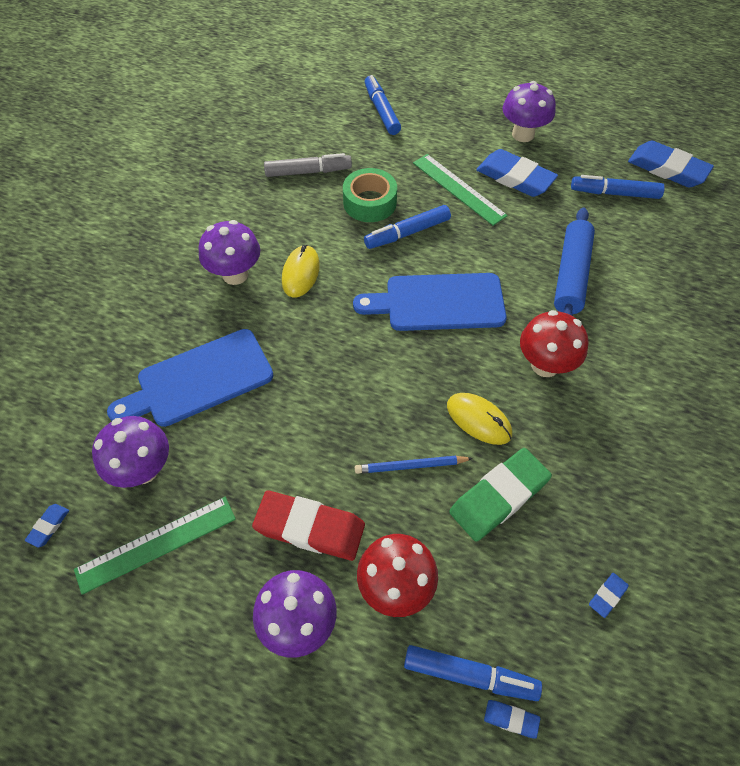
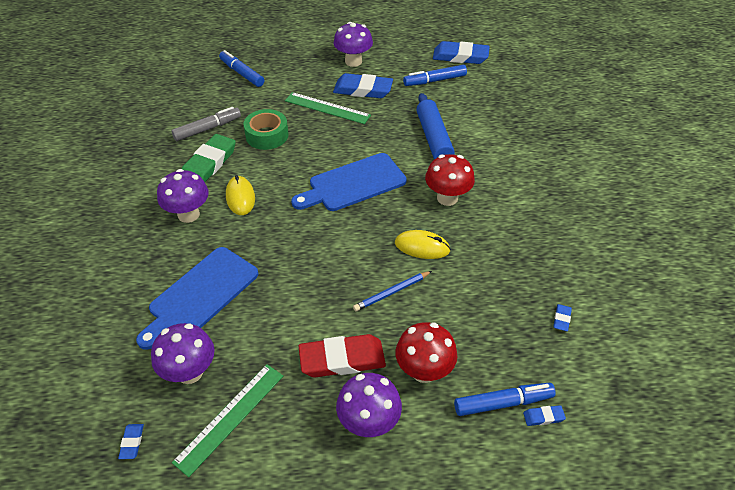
camera: 25 degrees left, 10 degrees down
blue marker [364,205,451,249] -> none
green eraser [449,448,552,541] -> green eraser moved to [182,134,236,182]

